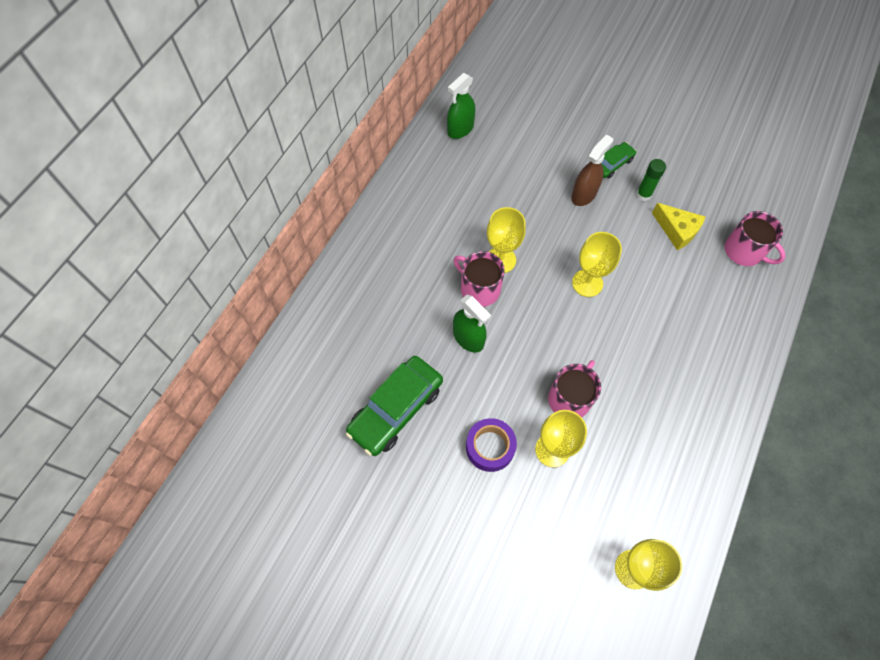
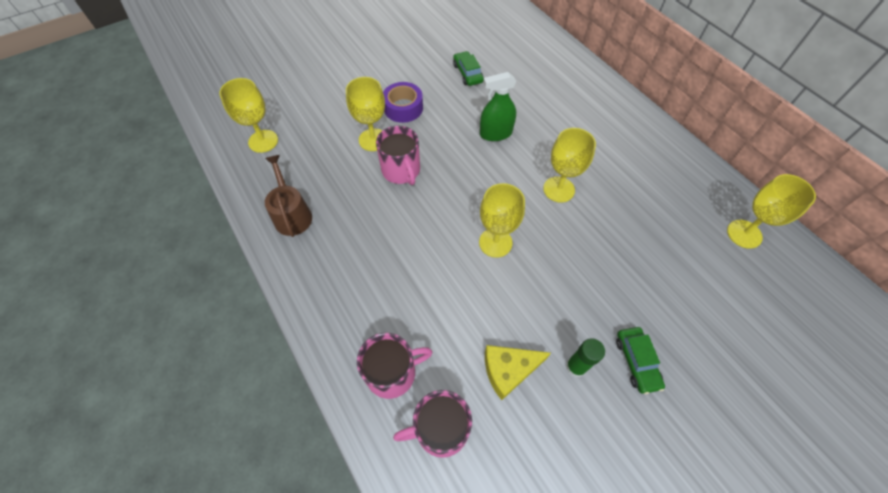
camera: 120 degrees right, 5 degrees down
green car [346,356,443,456] -> green car [453,51,484,86], size x0.53
green spray bottle [447,73,475,139] -> yellow goblet [727,174,816,249]
pink mug [454,251,505,307] -> pink mug moved to [357,333,432,399]
brown spray bottle [571,135,613,206] -> none
none -> brown watering can [265,155,312,237]

